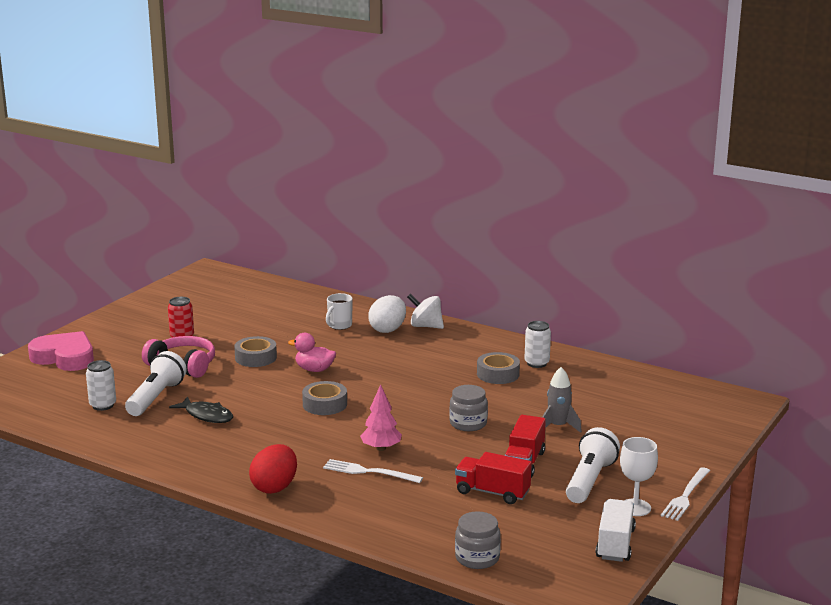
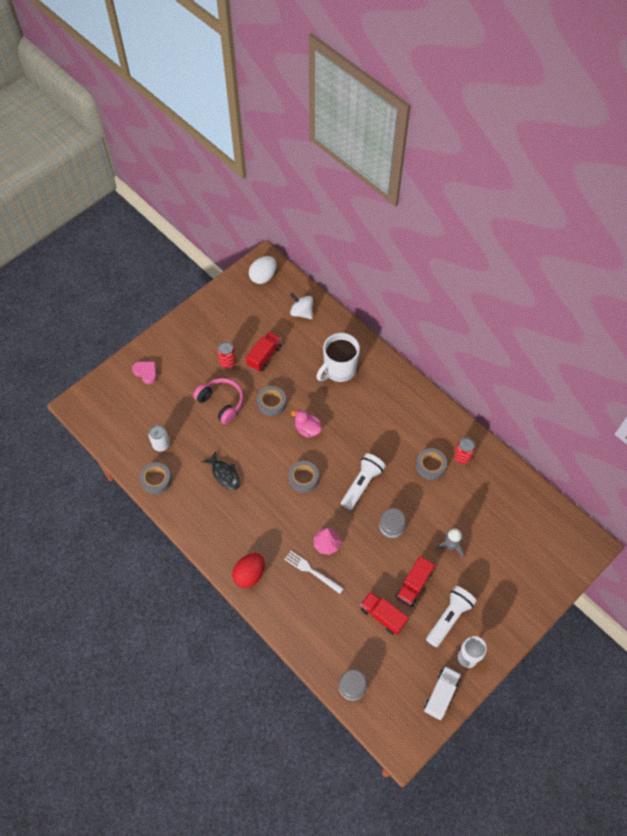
camera: 15 degrees right, 40 degrees up
pink heart [28,331,94,371] -> pink heart [132,361,157,384], size x0.57
white flashlight [125,351,187,416] -> white flashlight moved to [341,453,386,510]
white mug [326,293,353,330] -> white mug [316,333,360,382], size x1.90
white egg [368,295,406,333] -> white egg moved to [249,256,276,284]
white spinning top [407,294,444,329] -> white spinning top moved to [290,293,313,319]
white can [524,321,551,368] -> red can [454,438,475,464]
white fork [661,467,710,521] -> none
none -> grey tape [140,462,172,495]
none -> red truck [246,332,282,372]

